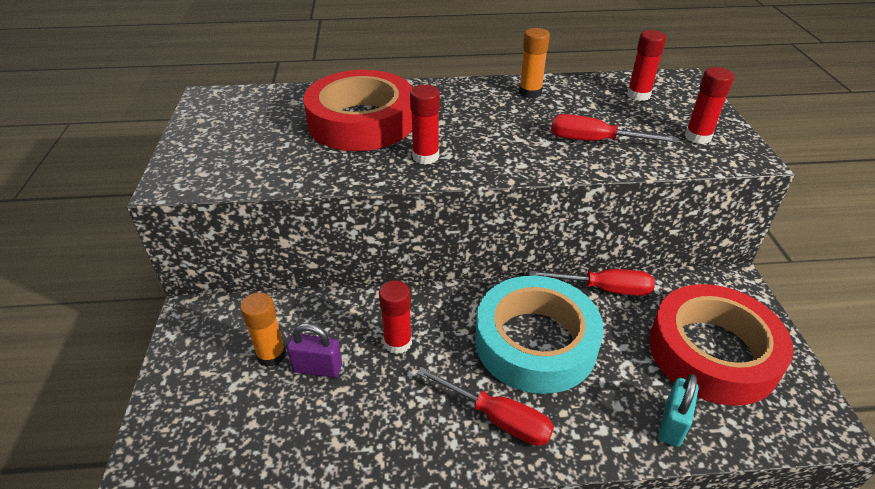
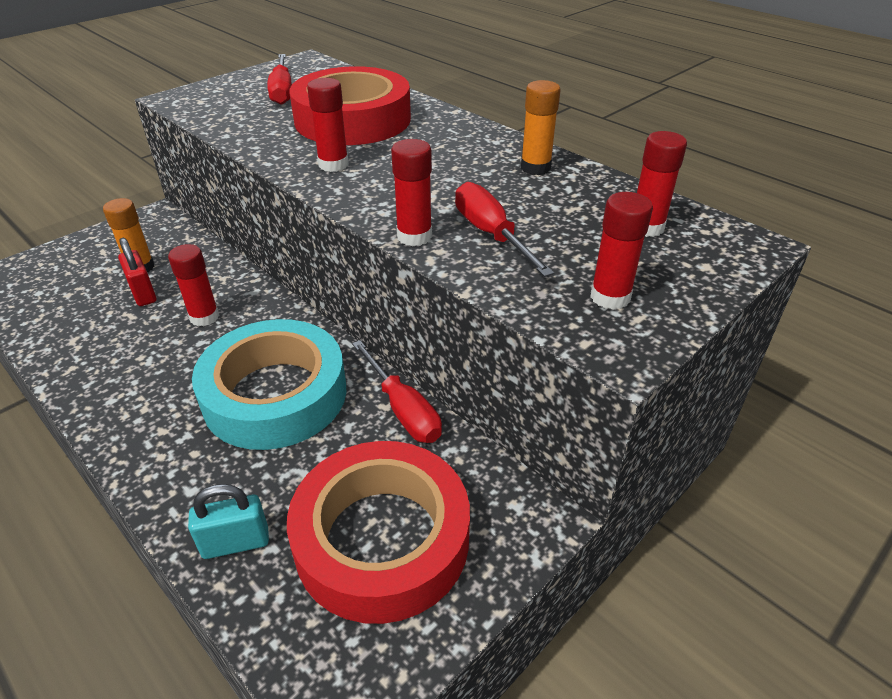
camera: 50 degrees right, 0 degrees up
purple padlock [287,323,342,378] -> red padlock [118,238,156,306]
red screwdriver [417,367,554,446] -> red screwdriver moved to [267,54,292,105]
none -> red glue stick [391,139,432,246]

